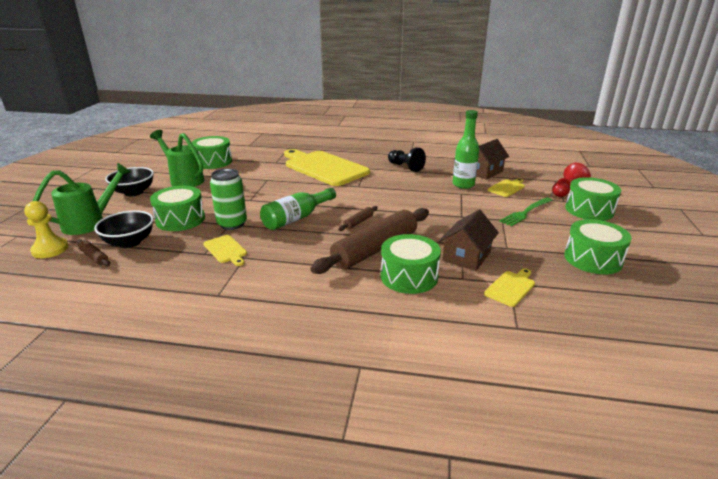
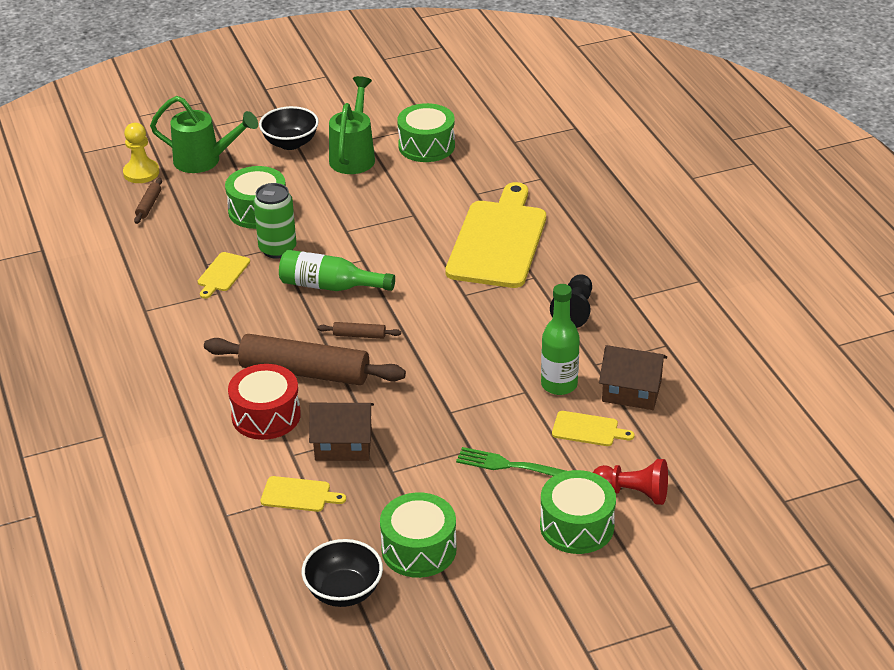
camera: 60 degrees right, 10 degrees up
black bowl [94,210,154,248] -> black bowl moved to [302,539,383,607]
green drum [381,234,441,294] -> red drum [228,364,301,440]

